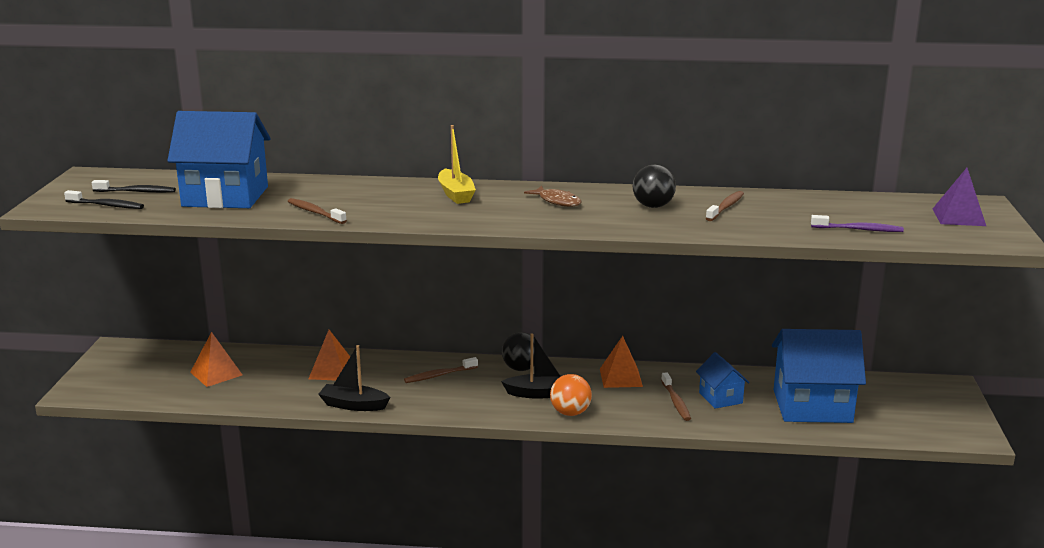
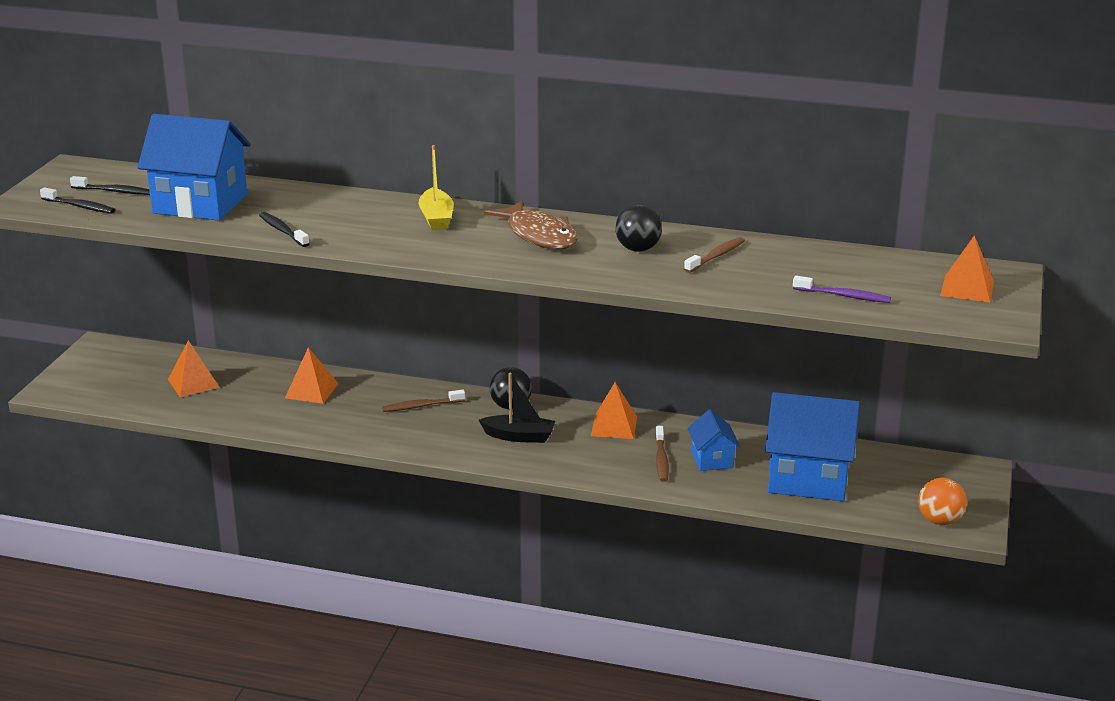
camera: 10 degrees right, 5 degrees up
brown toothbrush [287,198,347,224] -> black toothbrush [259,212,309,247]
black boat [318,345,391,411] -> none
brown fish [524,186,581,207] -> brown fish [484,201,578,249], size x1.72
orange ball [550,374,592,416] -> orange ball moved to [918,478,967,525]
purple pyramid [933,168,986,226] -> orange pyramid [940,235,994,303]

